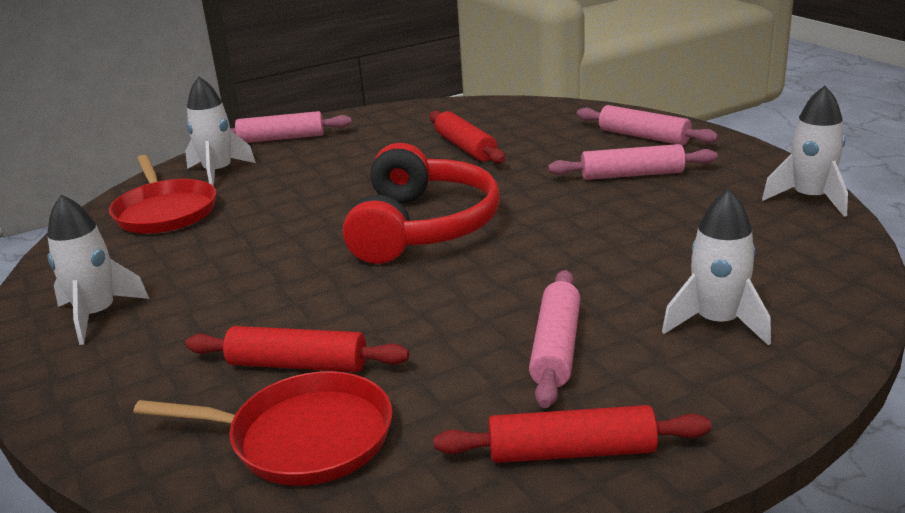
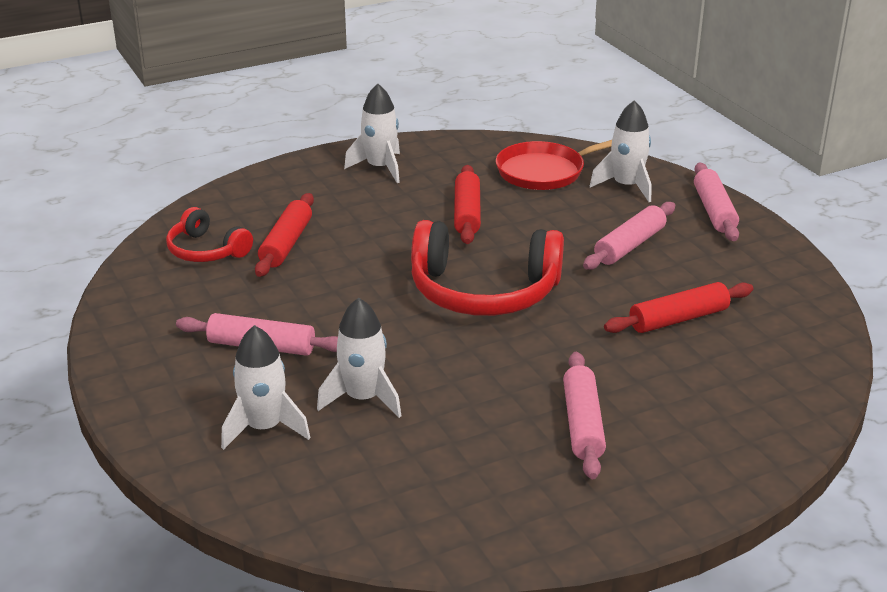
camera: 90 degrees right, 5 degrees up
red pan [133,371,392,486] -> red headphones [166,207,253,262]
red rolling pin [434,405,712,463] -> red rolling pin moved to [454,165,481,244]
pink rolling pin [577,105,719,145] -> pink rolling pin moved to [583,202,675,270]
white rocket [762,86,848,217] -> white rocket moved to [317,298,401,418]

